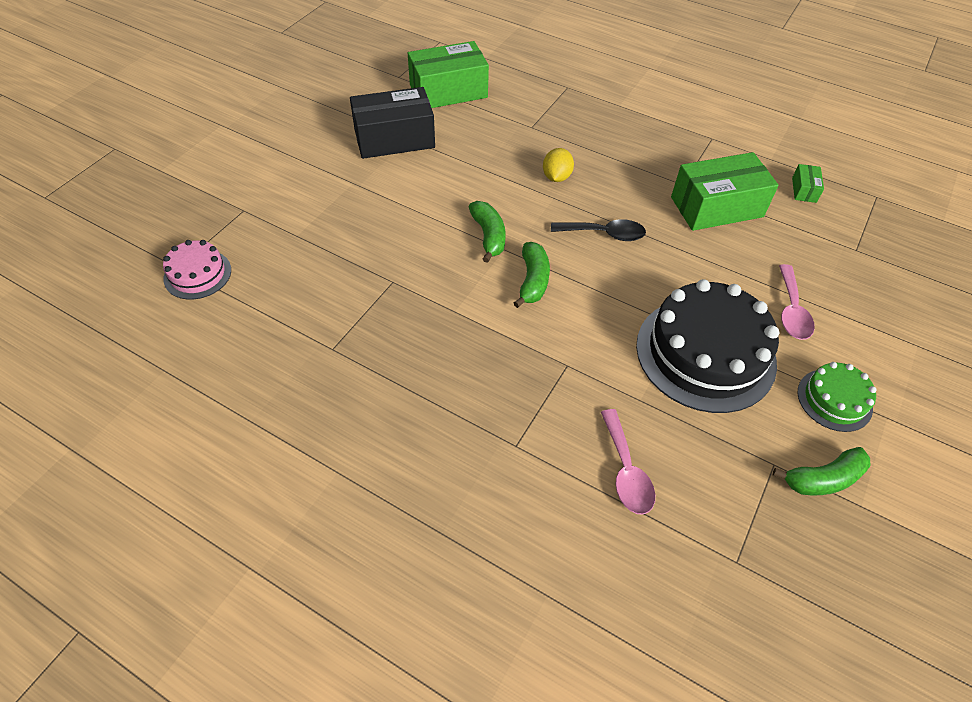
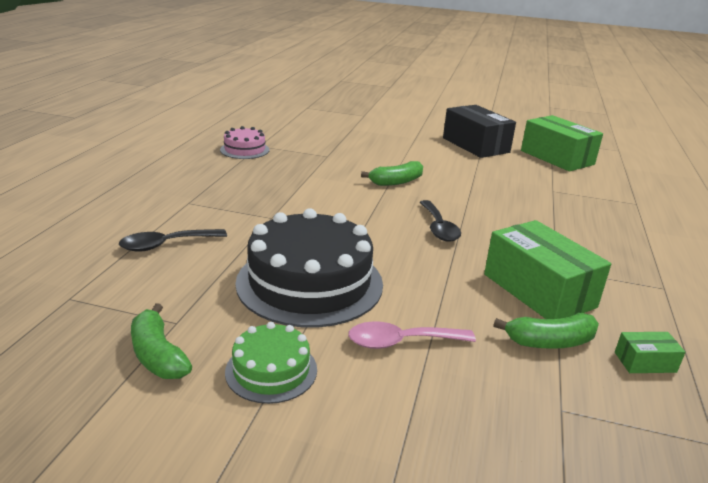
camera: 75 degrees right, 25 degrees down
pink cake [163,240,231,299] -> pink cake moved to [220,126,270,159]
green banana [514,242,550,308] -> green banana moved to [493,313,599,349]
yellow lemon [543,148,574,182] -> none
pink spoon [601,409,655,514] -> black spoon [119,229,227,252]

